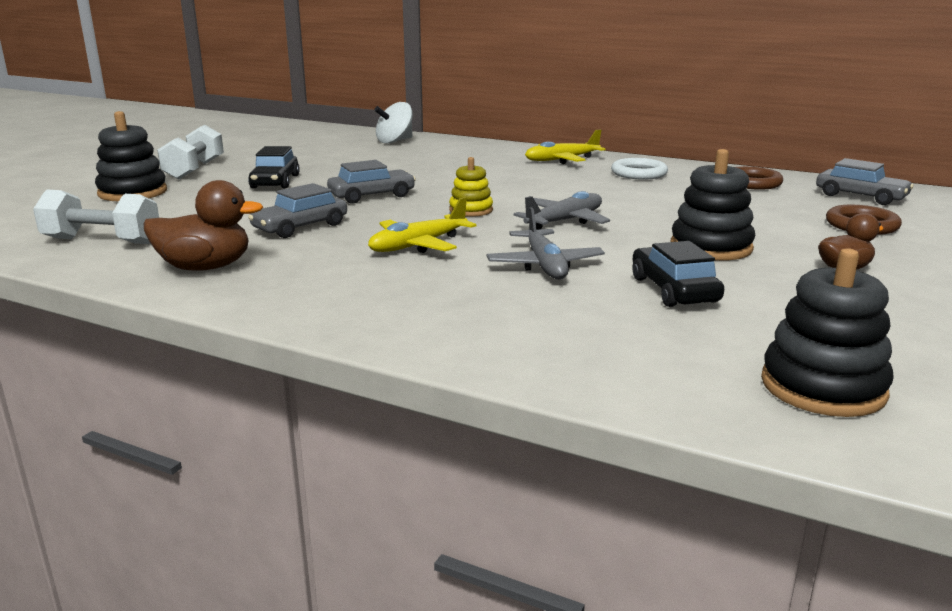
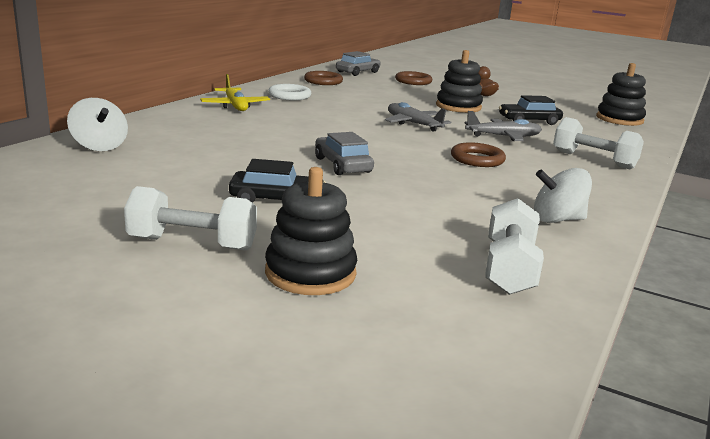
camera: 90 degrees left, 0 degrees up
brown duck [144,180,263,271] -> white spinning top [534,168,592,223]
grey car [248,183,347,238] -> none
yellow plane [368,197,476,253] -> brown ring [451,142,506,167]
yellow stacking toy [449,157,493,217] -> none
none -> white dumbbell [553,117,644,169]

